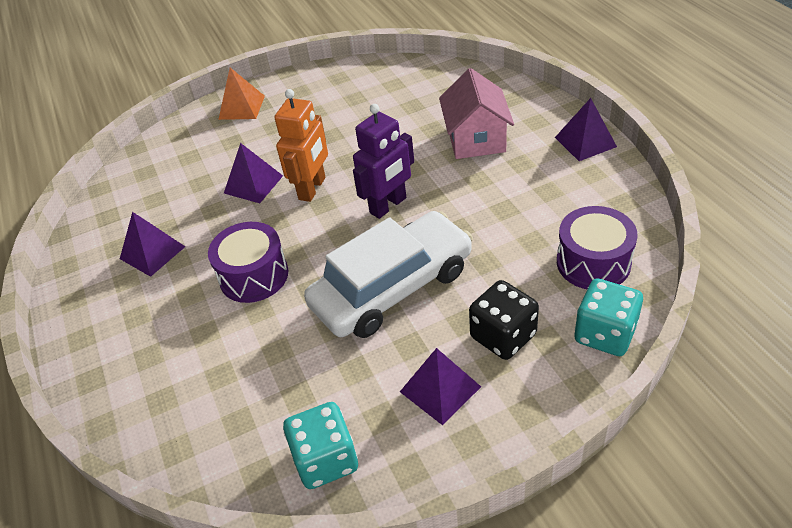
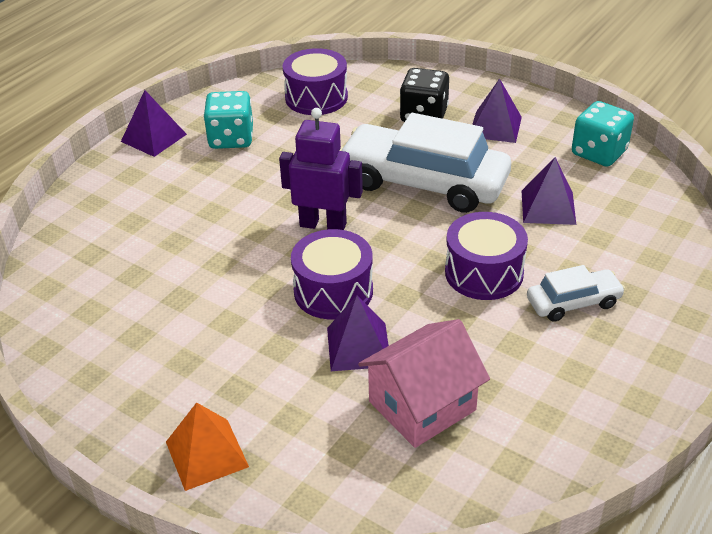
camera: 125 degrees left, 5 degrees down
purple pyramid [120,212,186,277] -> purple pyramid moved to [522,157,576,225]
orange robot [275,89,328,202] -> purple drum [291,229,373,319]
pink house [439,68,514,159] -> pink house moved to [358,319,490,448]
turquoise dice [574,278,643,356] -> turquoise dice moved to [204,91,253,149]
none -> white car [527,265,625,322]

